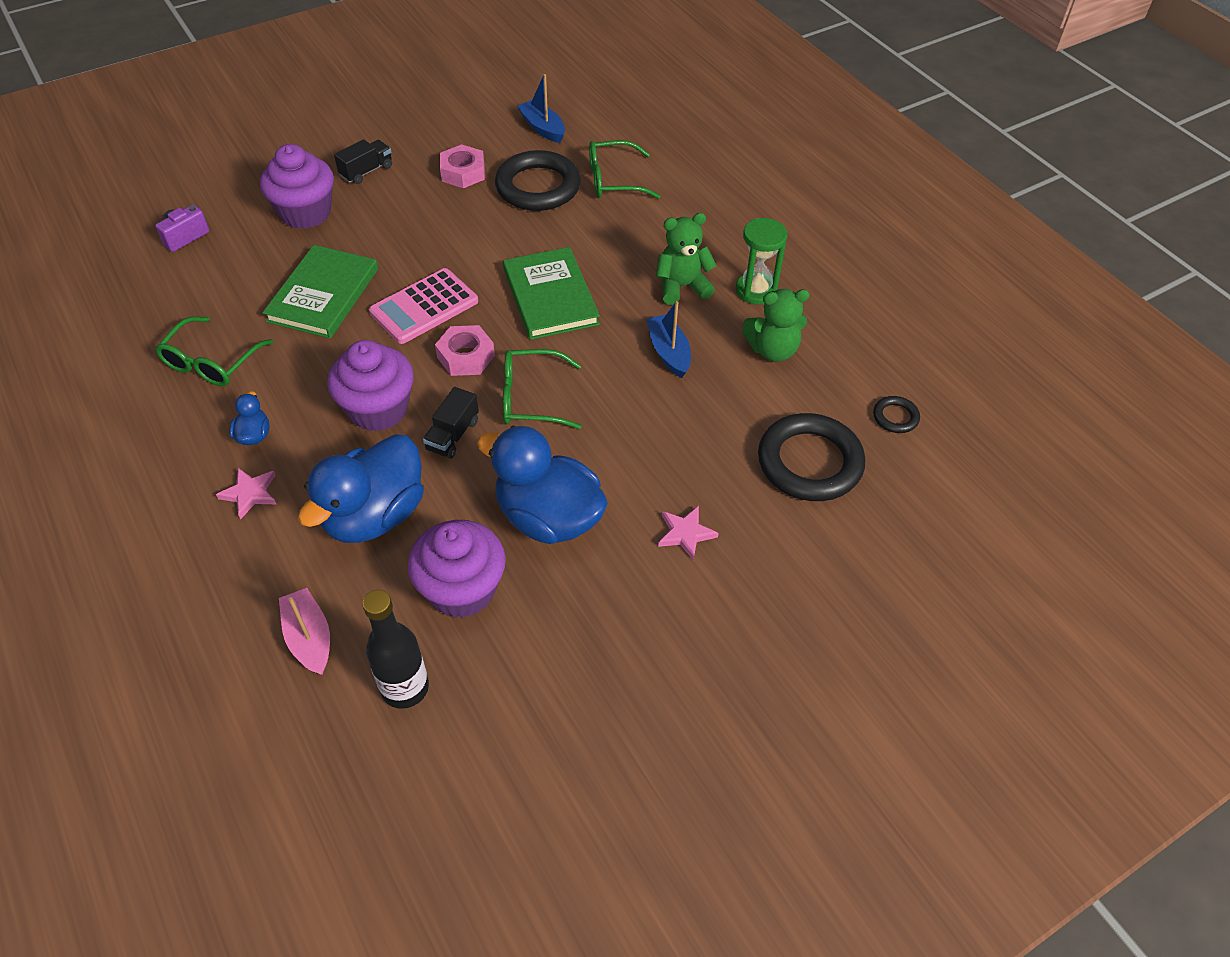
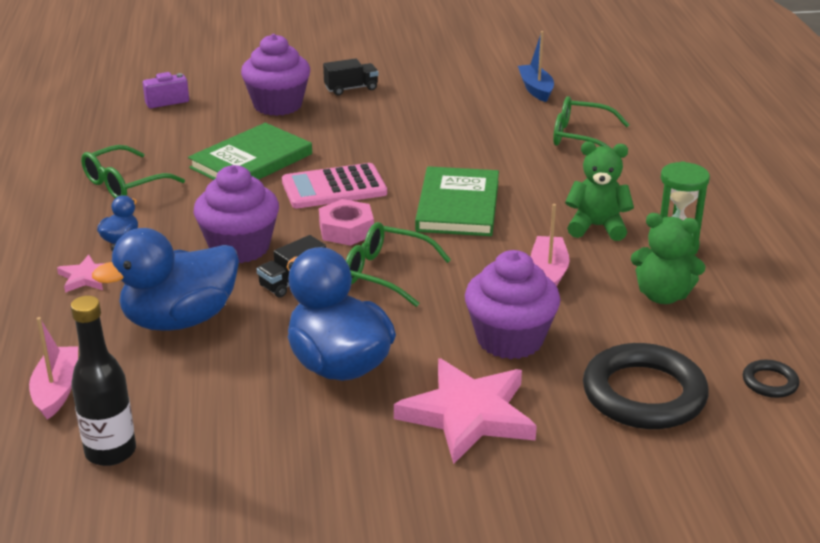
camera: 25 degrees right, 20 degrees down
purple cupcake [408,520,506,618] -> purple cupcake moved to [465,250,560,359]
pink nut [440,144,485,188] -> none
black ring [495,150,581,211] -> none
blue boat [646,301,691,378] -> pink boat [531,204,570,286]
pink star [658,506,719,560] -> pink star [394,358,537,464], size x2.06

